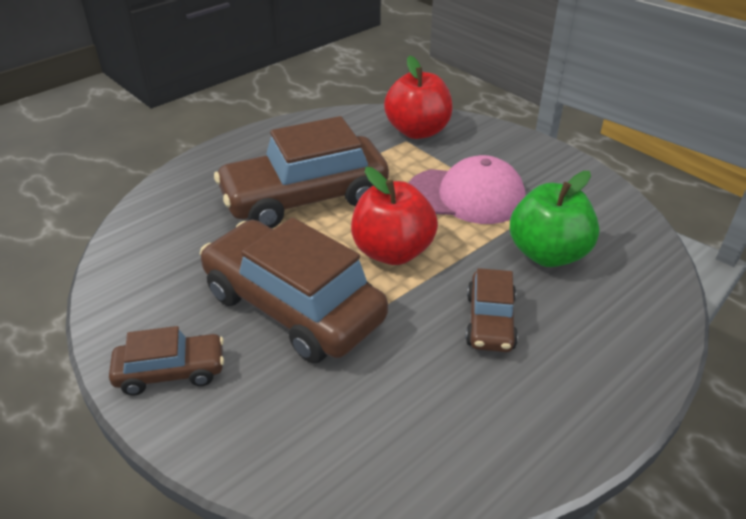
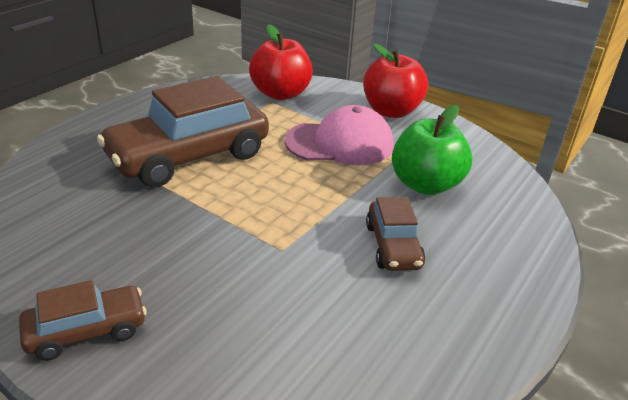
camera: 15 degrees left, 5 degrees down
brown car [199,217,388,363] -> none
red apple [351,167,438,265] -> red apple moved to [363,43,428,118]

